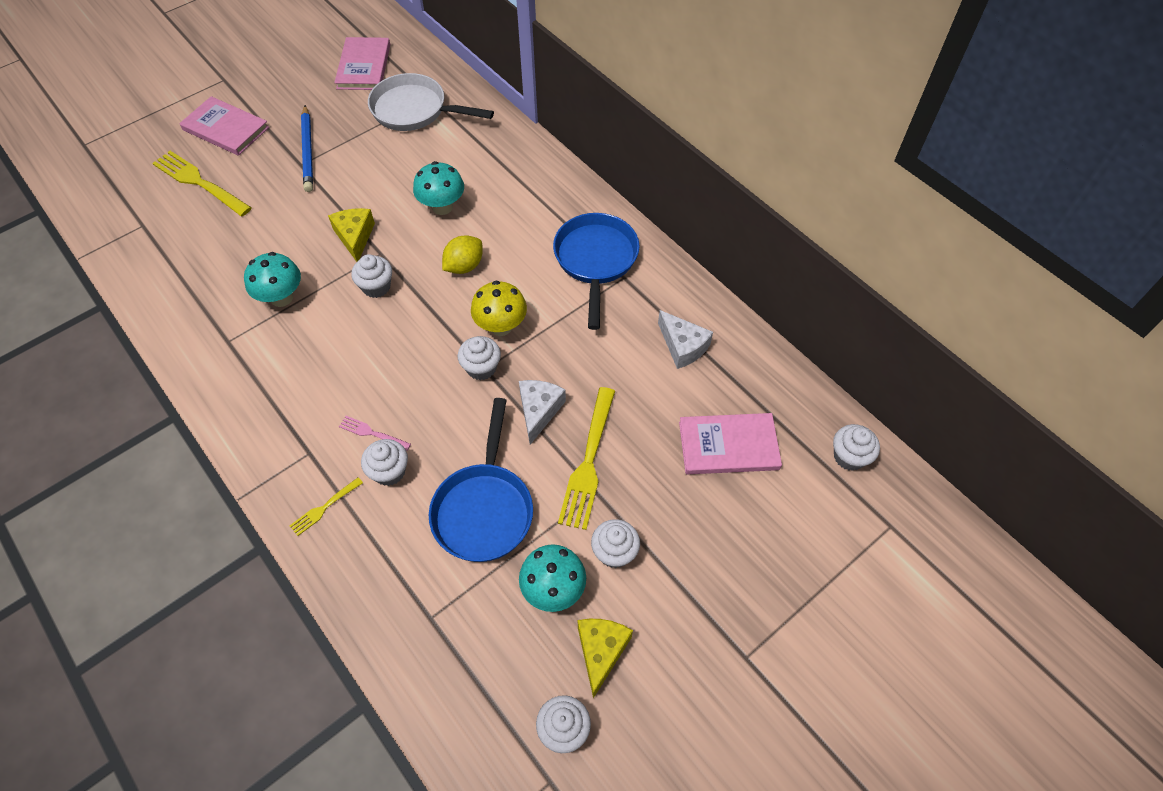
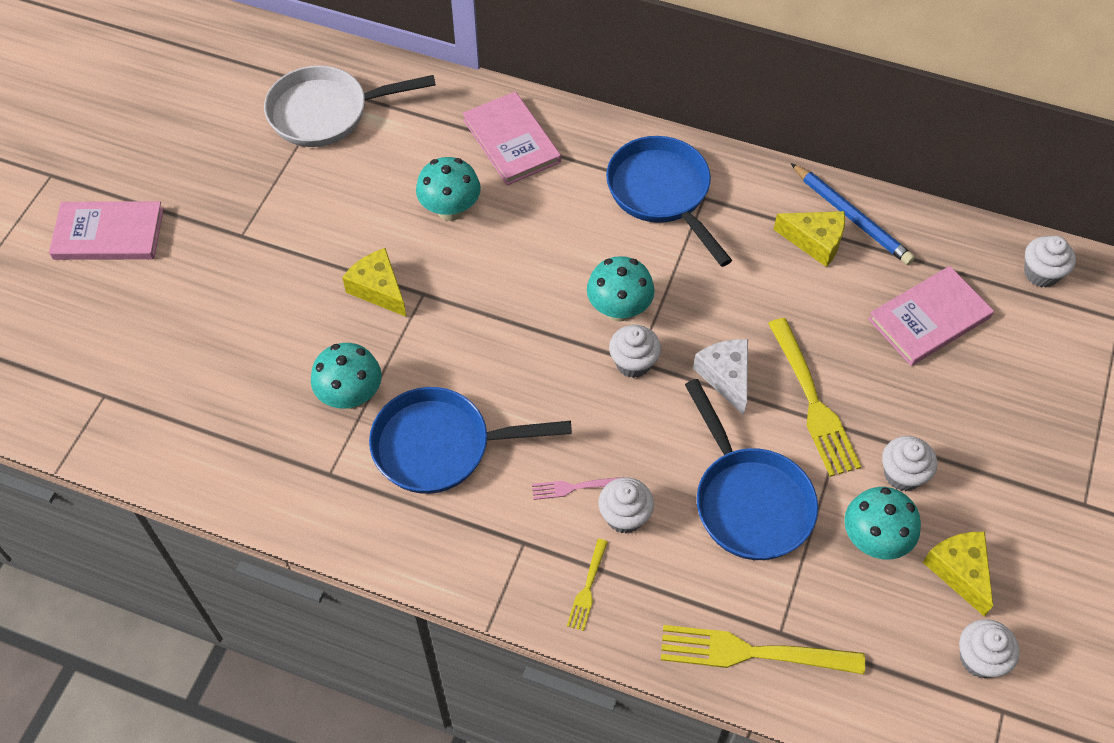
camera: 30 degrees left, 0 degrees up
yellow fork [152,151,252,216] -> yellow fork moved to [661,625,865,674]
blue pencil [301,105,313,192] -> blue pencil moved to [791,163,915,265]
pink book [334,37,390,90] -> pink book moved to [463,92,561,185]
white cupcake [351,254,392,298] -> none
yellow lemon [442,235,483,274] -> none
yellow mushroom [471,281,527,336] -> turquoise mushroom [587,256,655,322]
white cheese [658,310,713,369] -> yellow cheese [773,211,845,267]
none -> blue pan [369,387,572,494]

